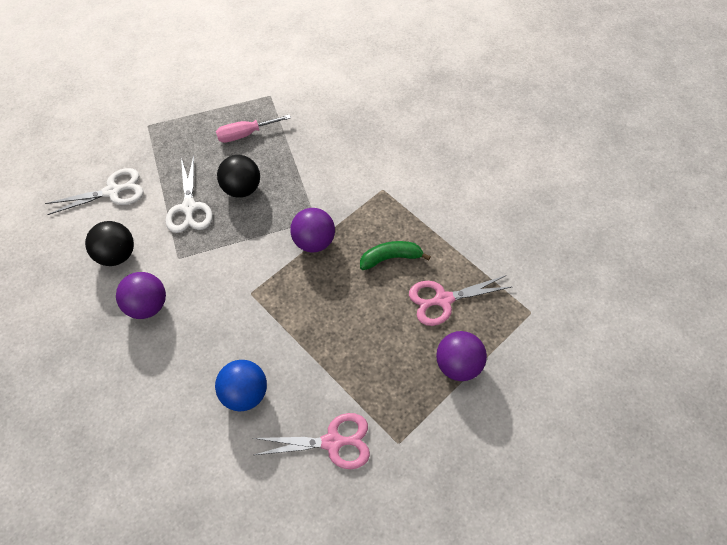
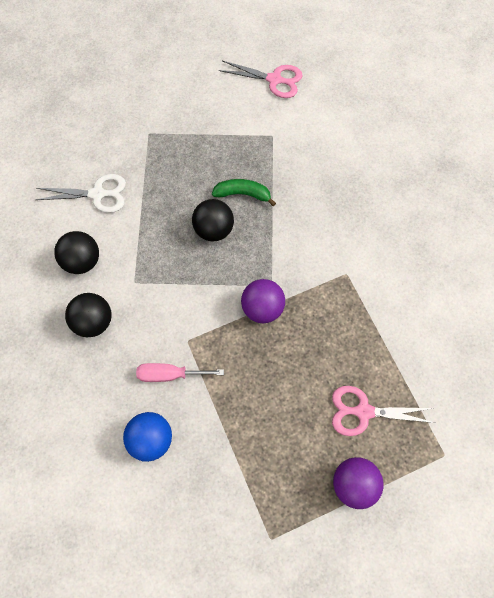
camera: 20 degrees right, 10 degrees up
purple ball [116,272,166,319] -> black ball [65,293,112,337]
white scissors [165,156,213,233] -> none
pink screwdriver [216,114,291,143] -> pink screwdriver moved to [136,363,224,382]
pink scissors [253,413,370,469] -> pink scissors moved to [219,61,302,98]
green banana [360,241,431,270] -> green banana moved to [212,179,276,206]

